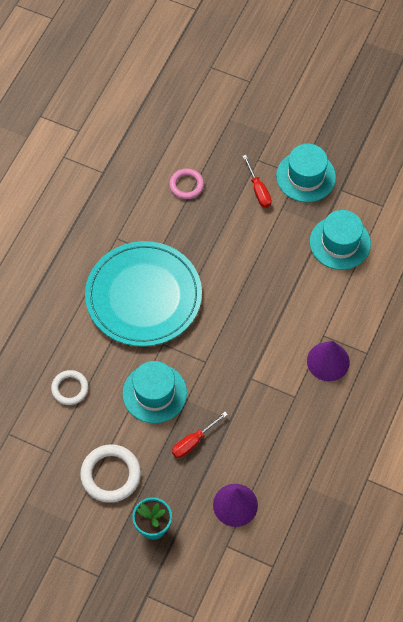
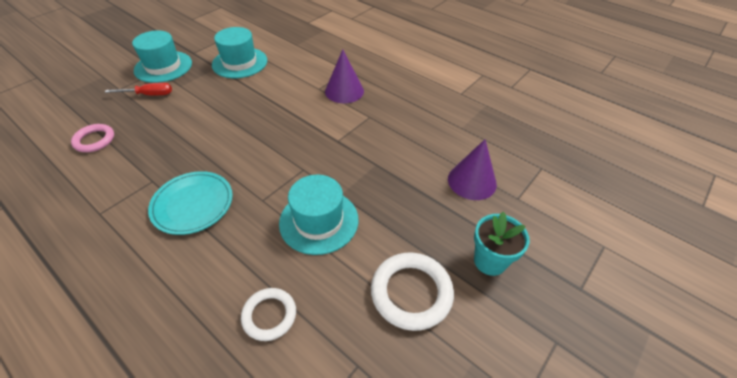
camera: 75 degrees left, 15 degrees down
turquoise plate [85,241,202,347] -> turquoise plate [148,171,233,235], size x0.56
red screwdriver [172,412,228,458] -> none

